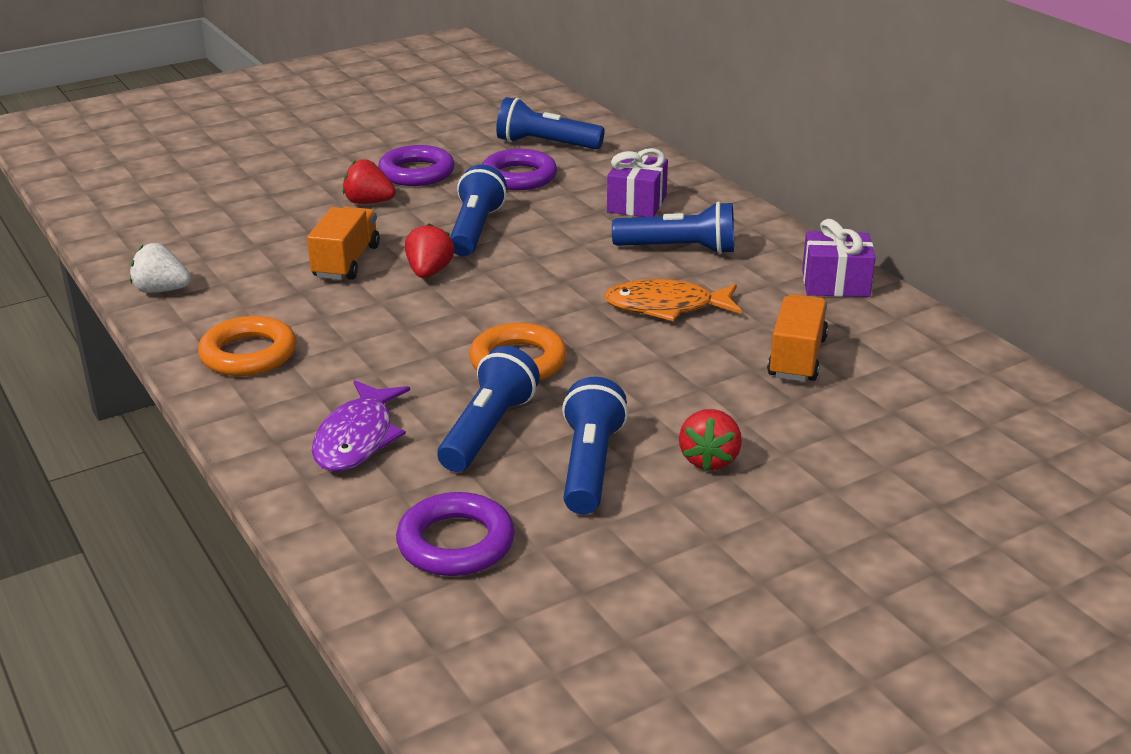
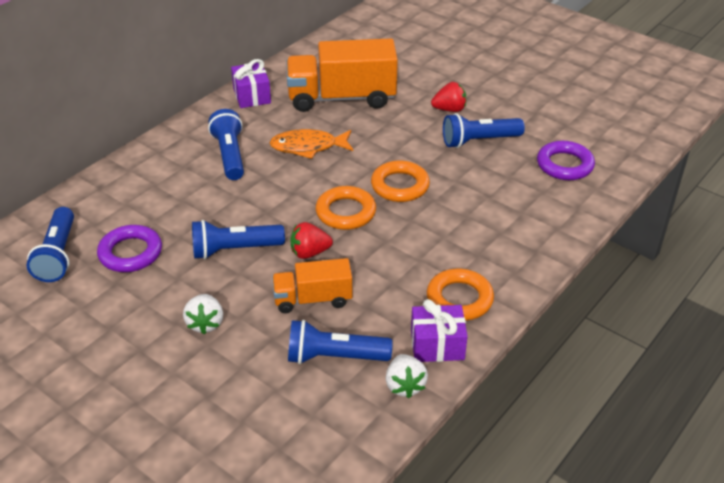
camera: 110 degrees left, 10 degrees up
purple fish [312,380,410,471] -> none
red strawberry [343,159,396,204] -> white strawberry [183,294,223,334]
purple ring [378,145,455,186] -> none
blue flashlight [437,346,540,472] -> blue flashlight moved to [288,320,392,364]
orange fish [604,279,741,321] -> orange fish turned 105 degrees clockwise [270,129,353,159]
purple gift [607,148,668,217] -> purple gift moved to [411,299,468,362]
orange truck [767,294,828,382] -> orange truck [286,38,398,112], size x1.78
none -> orange ring [316,186,376,230]

